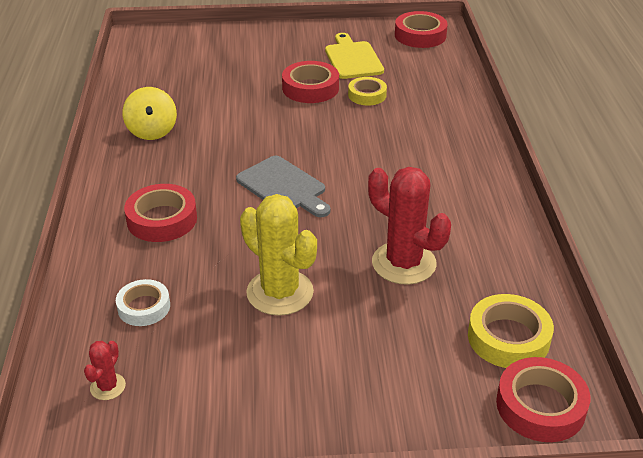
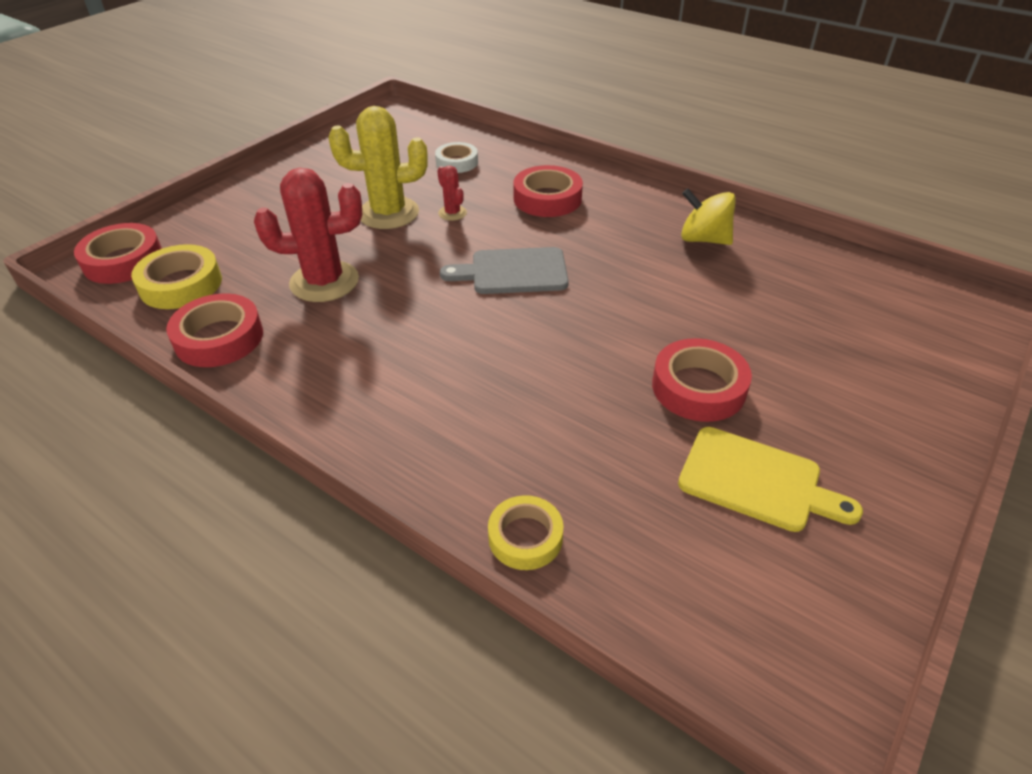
camera: 130 degrees right, 5 degrees up
red cactus [84,341,126,400] -> red cactus moved to [437,166,467,221]
yellow tape [348,77,387,106] -> yellow tape moved to [488,495,563,570]
red tape [395,11,448,48] -> red tape moved to [166,293,263,367]

